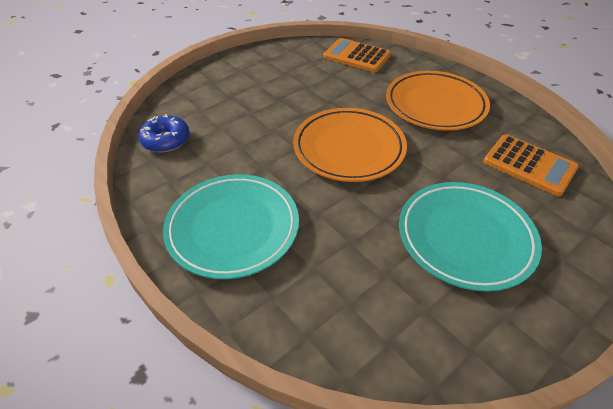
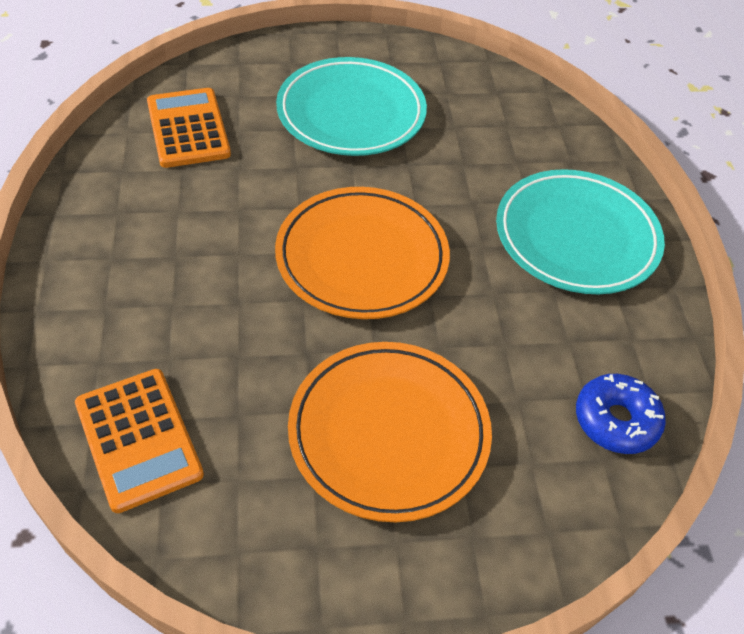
camera: 150 degrees left, 5 degrees up
orange plate [386,71,490,131] -> orange plate moved to [288,342,492,522]

